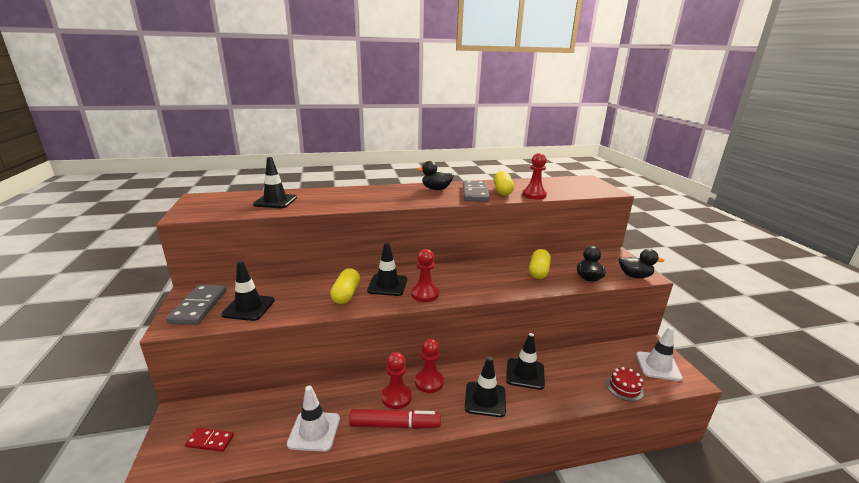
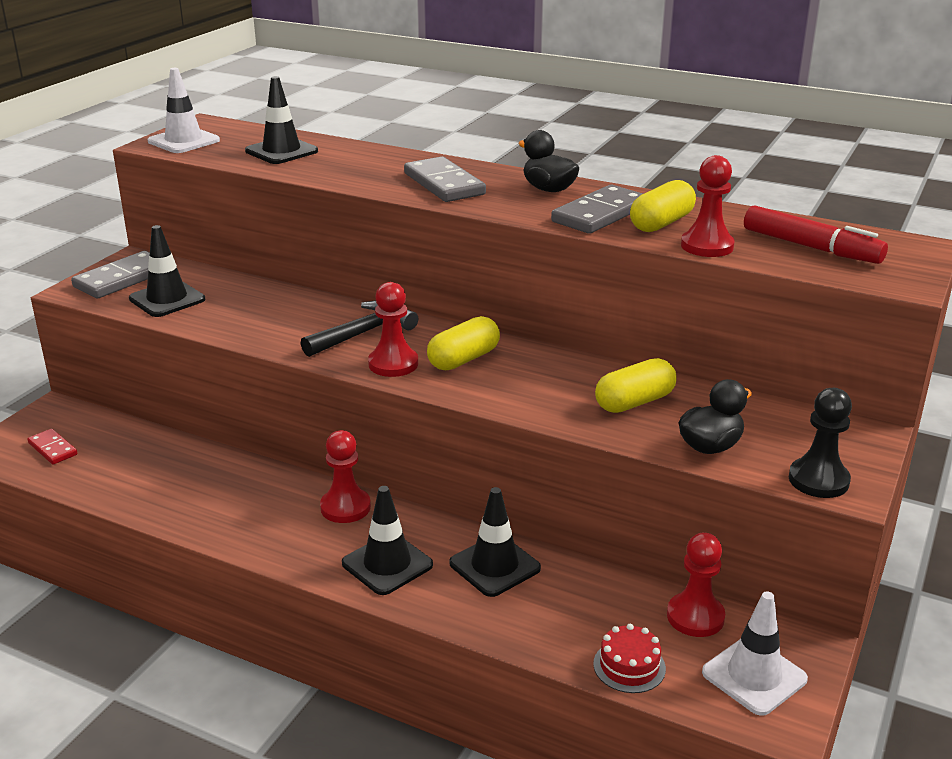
camera: 40 degrees right, 5 degrees up
white traffic cone [287,385,340,452] -> white traffic cone moved to [148,68,220,153]
yellow capsule [330,268,360,304] -> yellow capsule moved to [427,316,500,370]
red marker [349,409,441,429] -> red marker moved to [744,205,888,264]
black traffic cone [367,242,407,296] -> black hammer [300,300,419,357]
red pawn [381,352,412,409] -> red pawn moved to [667,532,725,637]
black duck [619,249,665,278] -> black pawn [789,388,852,498]
none -> grey domino [404,156,486,202]

